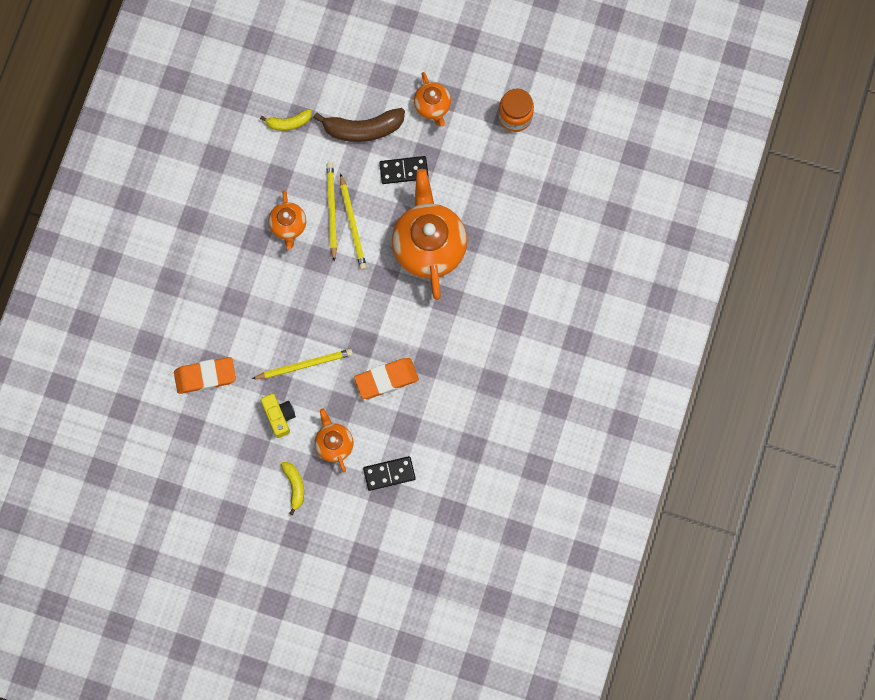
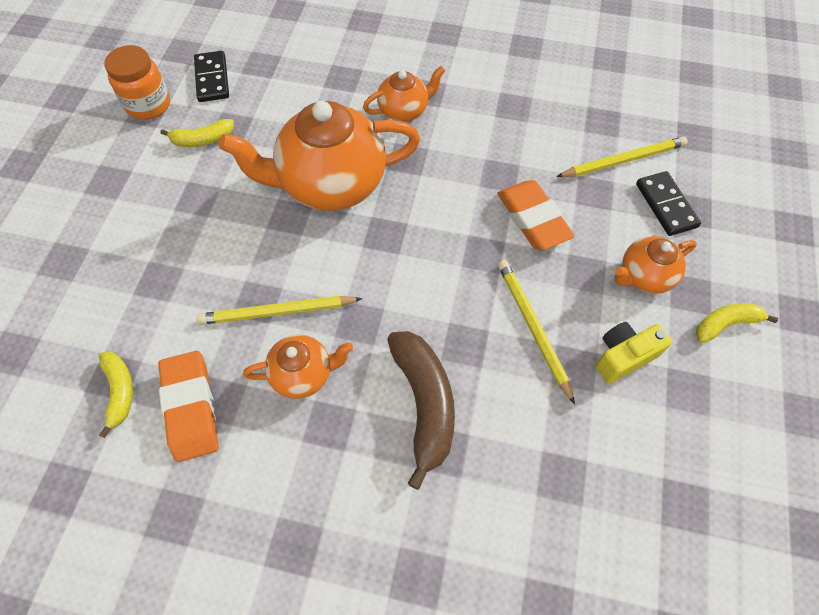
camera: 95 degrees left, 15 degrees down
orange eraser [174,357,236,394] -> orange eraser moved to [158,351,219,462]
brown banana [313,108,405,142] -> brown banana moved to [387,331,455,490]
yellow pencil [340,173,367,270] -> yellow pencil moved to [556,137,687,177]
black domino [379,156,429,184] -> black domino moved to [194,51,229,102]
orange teapot [414,72,451,127] -> orange teapot moved to [363,66,445,122]
none -> yellow banana [160,119,234,147]

